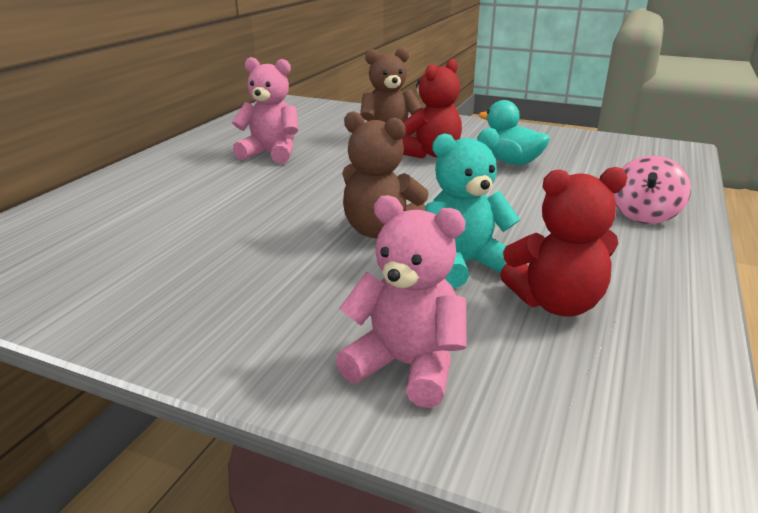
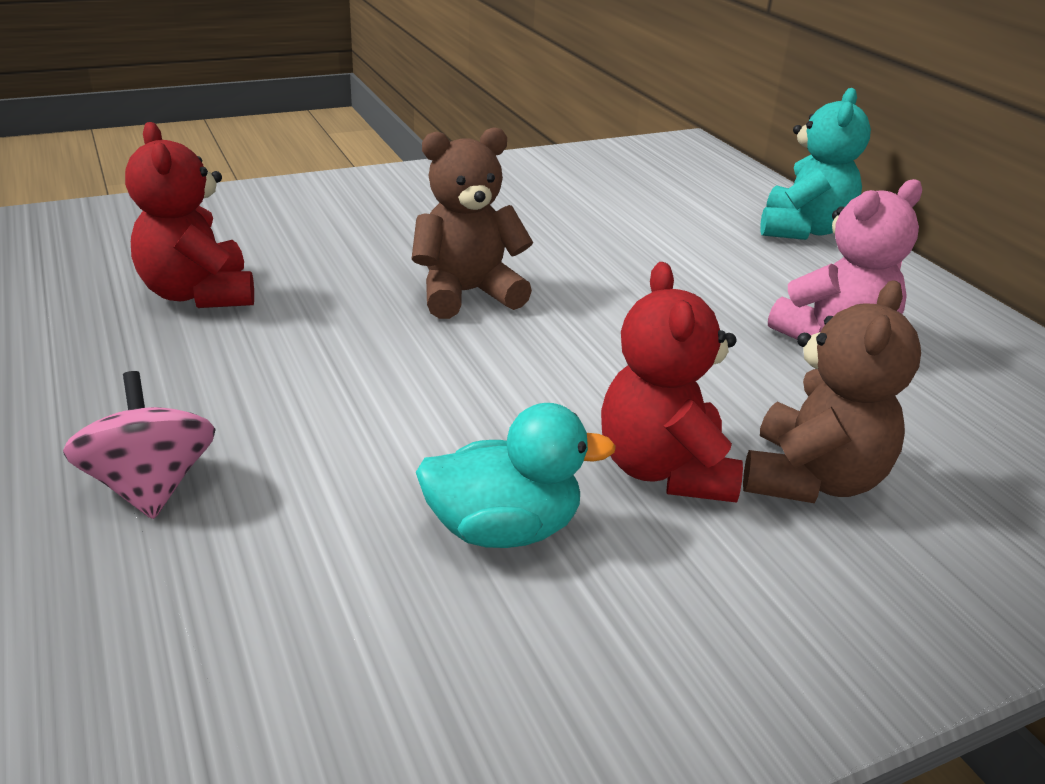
camera: 130 degrees right, 5 degrees up
pink teddy bear [336,195,467,408] -> none
turquoise teddy bear [425,128,520,288] -> turquoise teddy bear moved to [760,88,871,240]
red teddy bear [500,167,628,316] -> red teddy bear turned 60 degrees counterclockwise [125,122,254,308]

